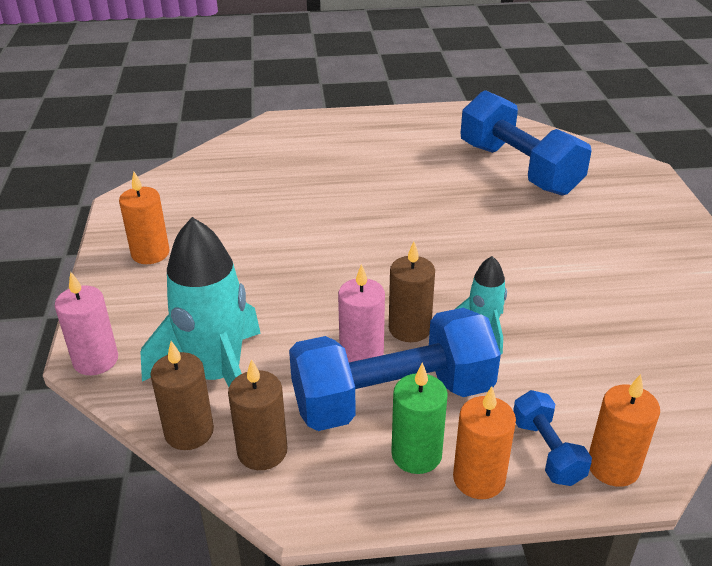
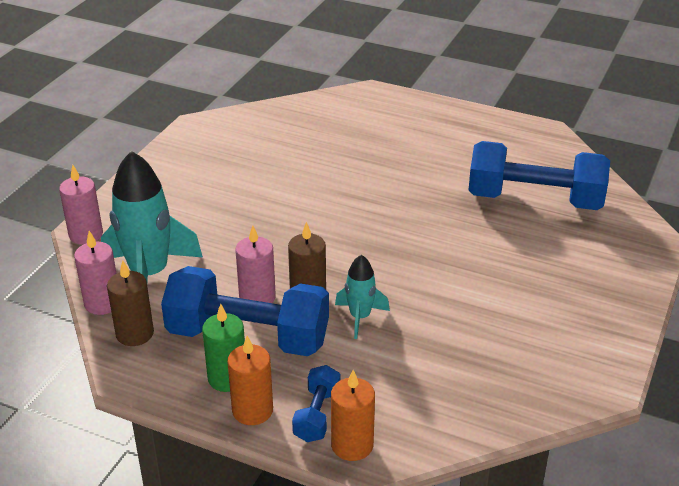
camera: 30 degrees right, 0 degrees up
orange candle [119,172,169,264] -> none
brown candle [150,341,214,450] -> pink candle [74,231,117,315]
blue dumbbell [461,90,592,195] -> blue dumbbell turned 75 degrees counterclockwise [468,141,610,210]

